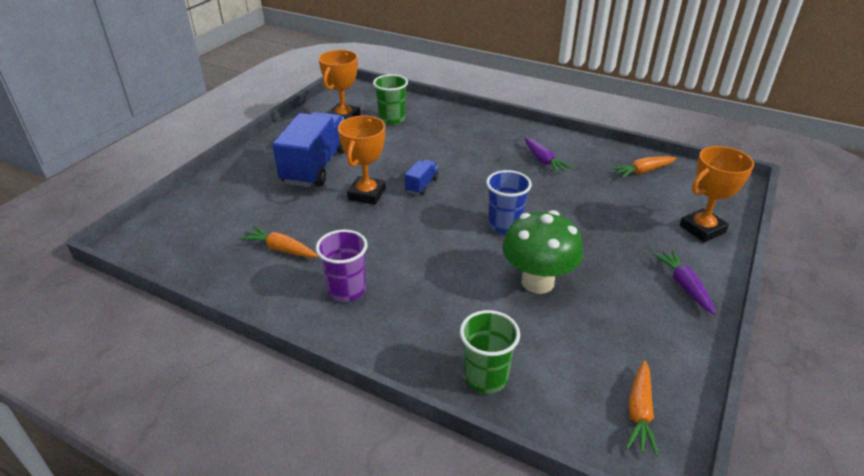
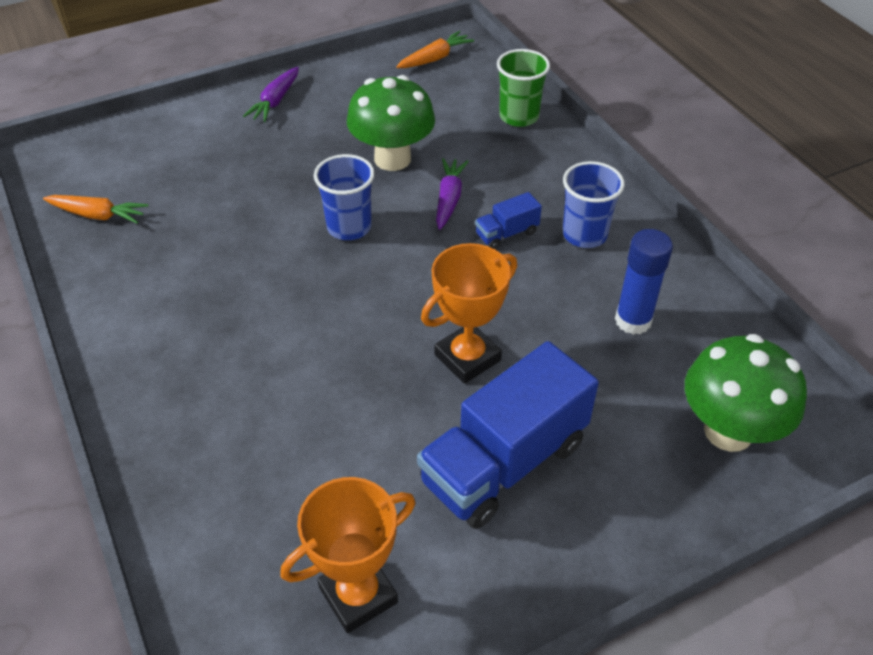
camera: 145 degrees left, 10 degrees up
orange carrot [240,226,318,258] -> blue glue stick [615,229,673,335]
purple cup [316,230,368,302] -> blue cup [563,161,625,248]
green cup [373,74,408,125] -> none
blue truck [404,160,439,195] -> blue truck moved to [475,192,542,249]
purple carrot [524,137,572,174] -> purple carrot moved to [436,158,469,230]
orange trophy [680,146,754,242] -> none
none -> green mushroom [685,334,807,452]

